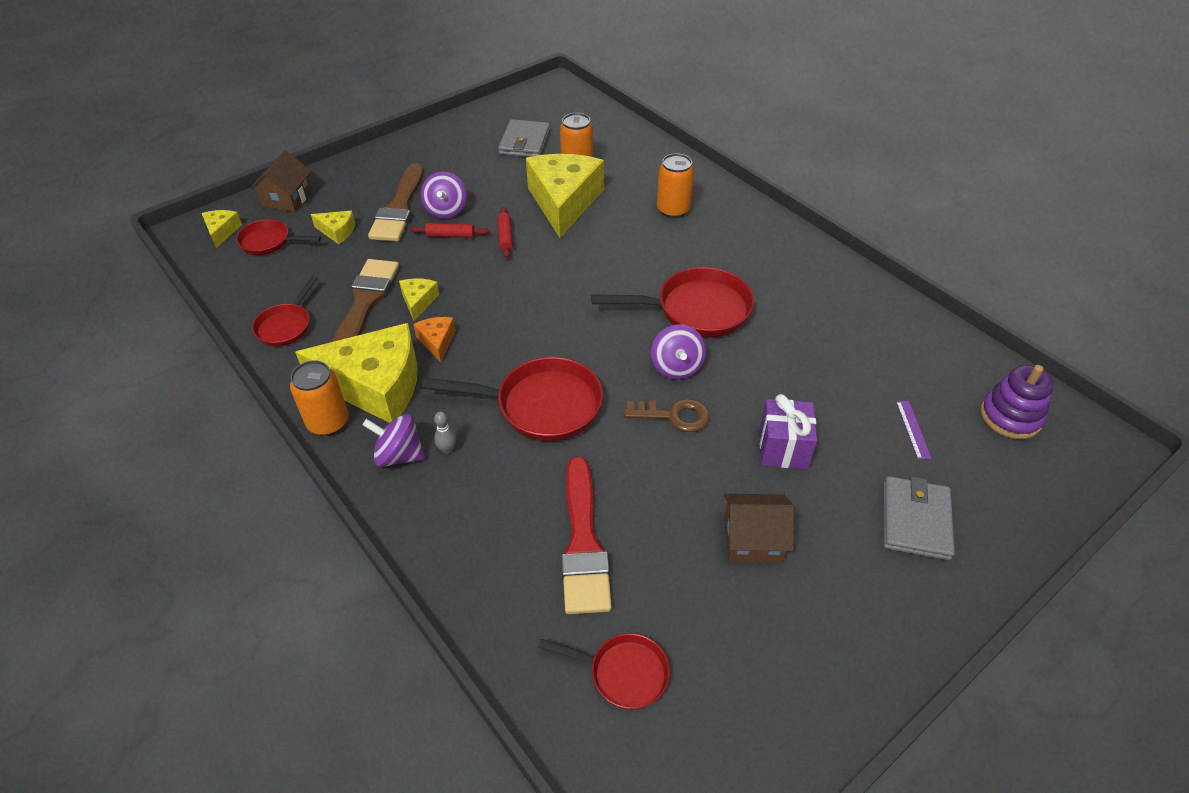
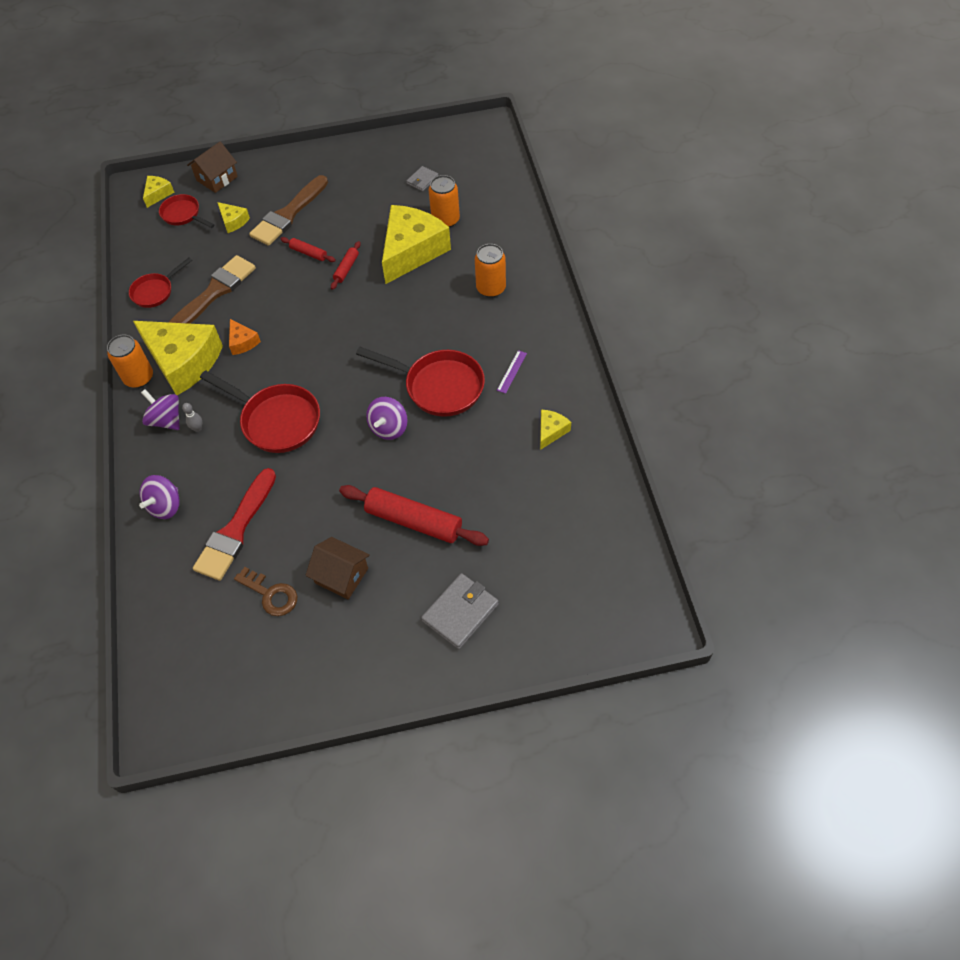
camera: 30 degrees right, 10 degrees up
yellow cheese [399,278,439,321] -> yellow cheese moved to [540,410,571,450]
orange cheese [413,317,456,362] -> orange cheese turned 135 degrees clockwise [229,319,261,355]
purple spinning top [421,171,467,219] -> purple spinning top moved to [139,475,180,519]
grey wallet [498,119,550,157] -> grey wallet [407,166,438,191], size x0.56
red pan [538,633,670,710] -> none
brown key [624,399,710,432] -> brown key moved to [234,567,297,616]
purple gift [760,394,817,469] -> red rolling pin [339,485,489,546]
purple ruler [896,401,932,460] -> purple ruler moved to [497,350,527,394]
purple stacking toy [981,365,1054,439] -> none

